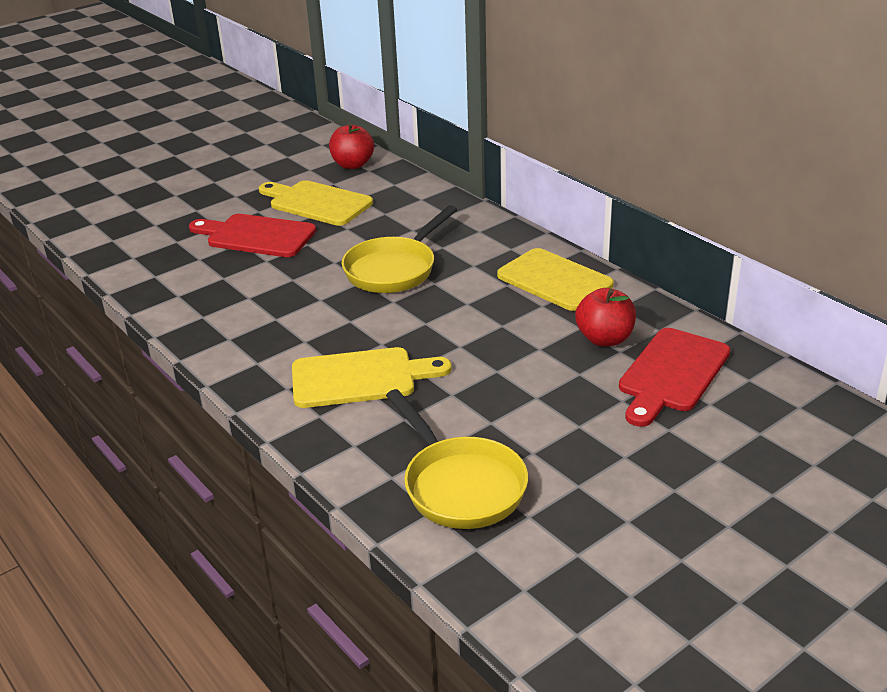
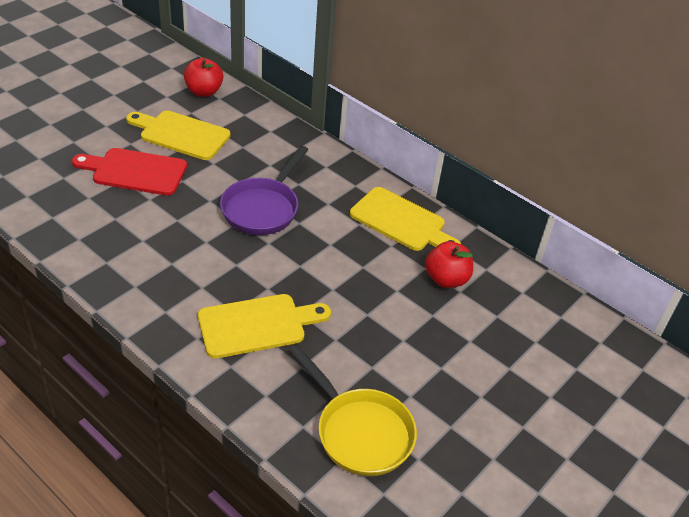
camera: 15 degrees left, 10 degrees up
yellow pan [342,205,457,293] -> purple pan [220,146,309,235]
red cutting board [619,328,730,427] -> none

